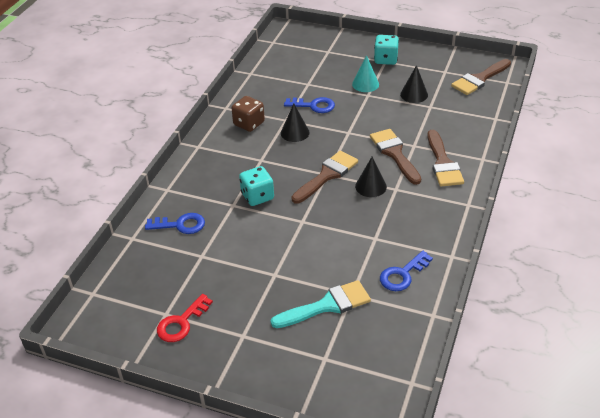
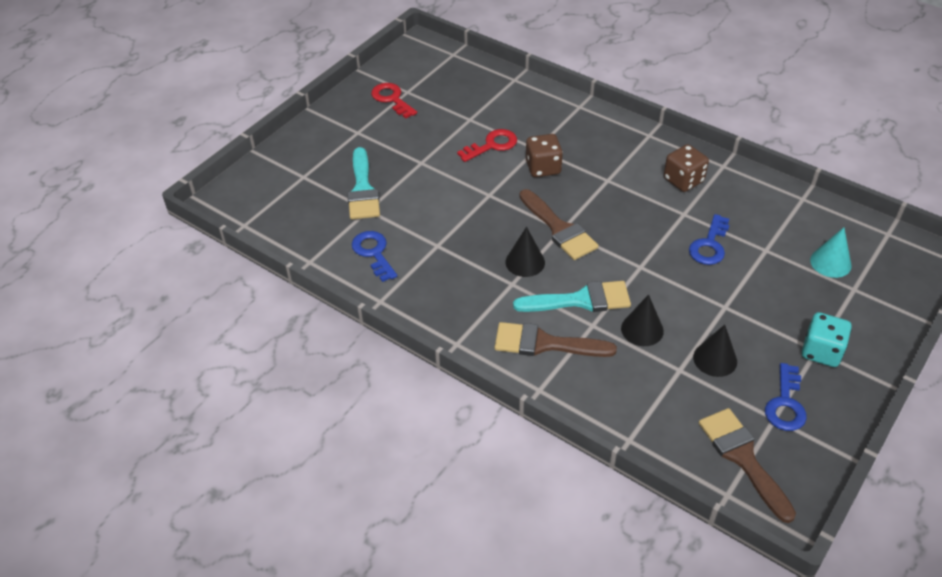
camera: 105 degrees right, 5 degrees up
blue key [145,213,205,234] -> blue key moved to [765,363,807,431]
turquoise dice [239,166,274,206] -> brown dice [526,134,563,177]
black cone [281,103,310,142] -> black cone moved to [621,294,664,346]
turquoise cone [352,55,379,92] -> turquoise cone moved to [810,227,851,278]
brown brush [370,129,421,185] -> turquoise brush [513,281,631,312]
none -> red key [457,129,517,162]

